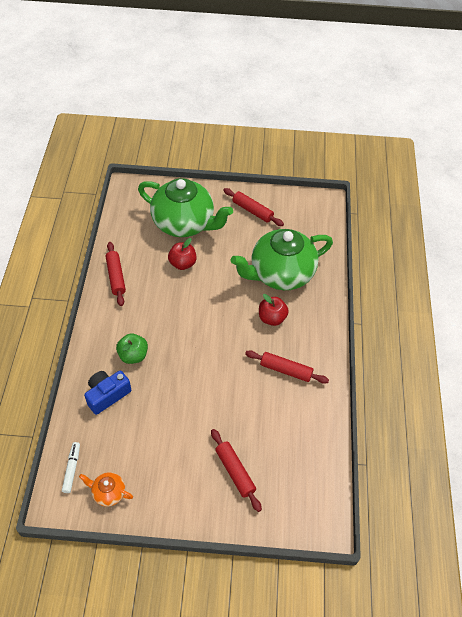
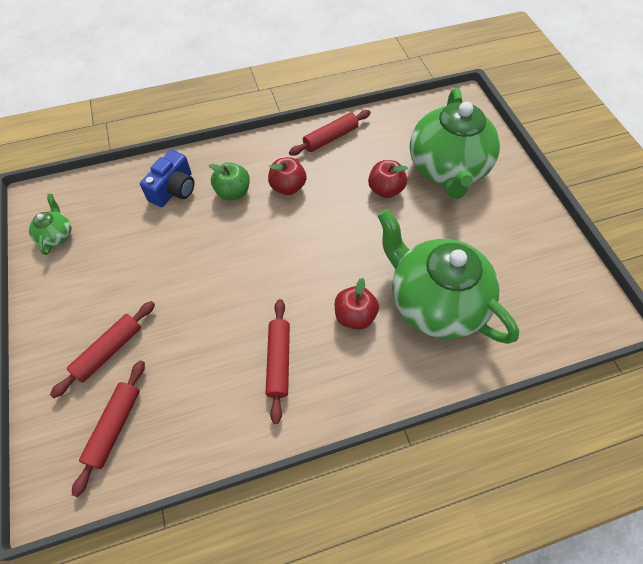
camera: 70 degrees right, 5 degrees up
white marker [62,442,80,493] -> none
orange teapot [79,472,133,507] -> green teapot [29,194,71,255]
blue camera [84,370,131,415] -> blue camera turned 90 degrees clockwise [140,150,194,207]
red rolling pin [223,188,284,226] -> red rolling pin moved to [72,360,145,497]
none -> red apple [268,157,306,195]

